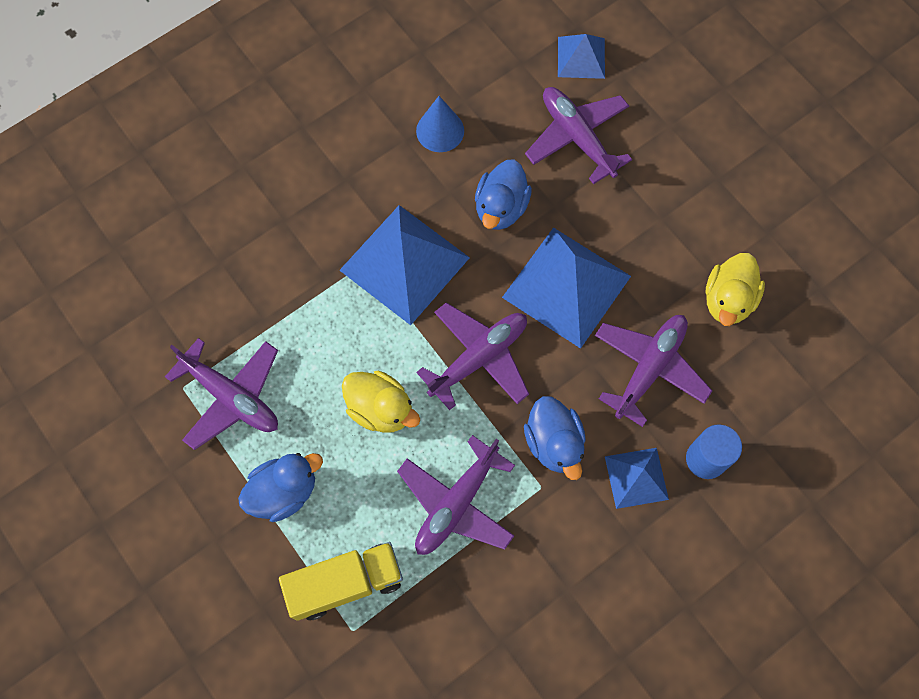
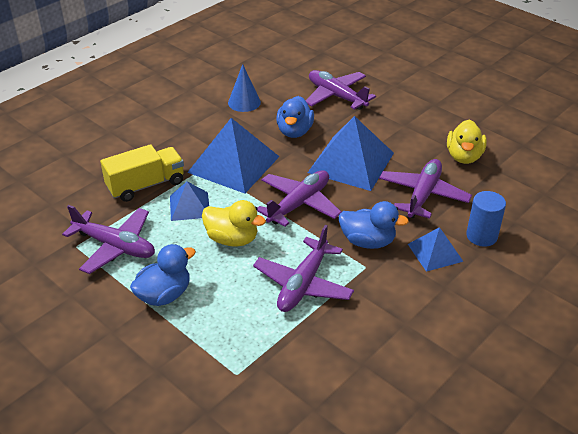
camera: 10 degrees left, 30 degrees down
yellow truck [279,542,403,621] -> yellow truck moved to [100,144,184,202]
blue duck [524,396,586,480] -> blue duck turned 45 degrees counterclockwise [339,201,409,249]
blue pyramid [558,34,605,79] -> blue pyramid moved to [170,182,209,221]

